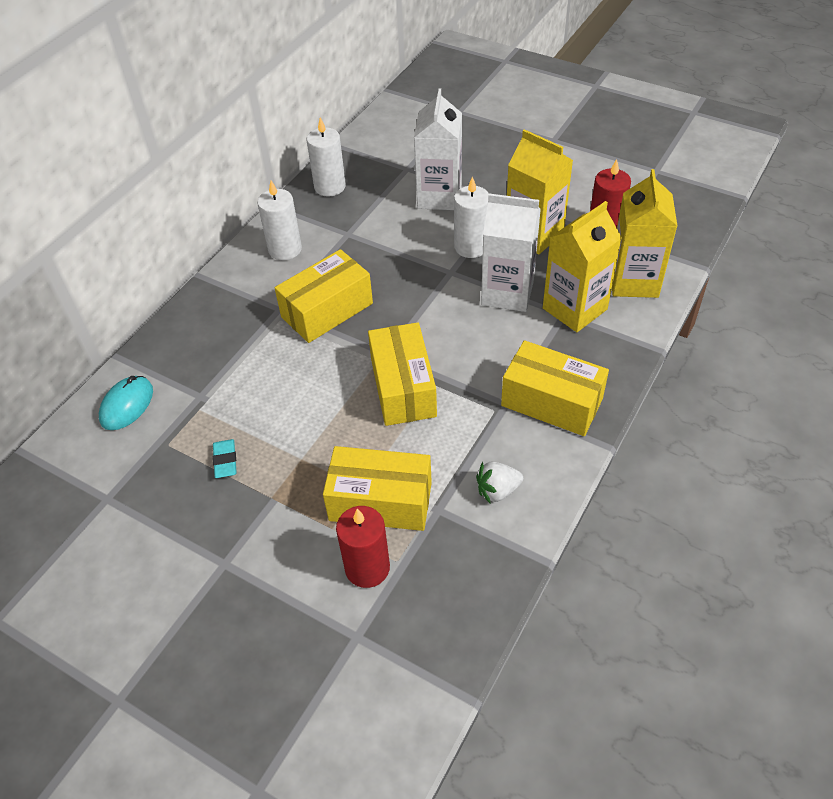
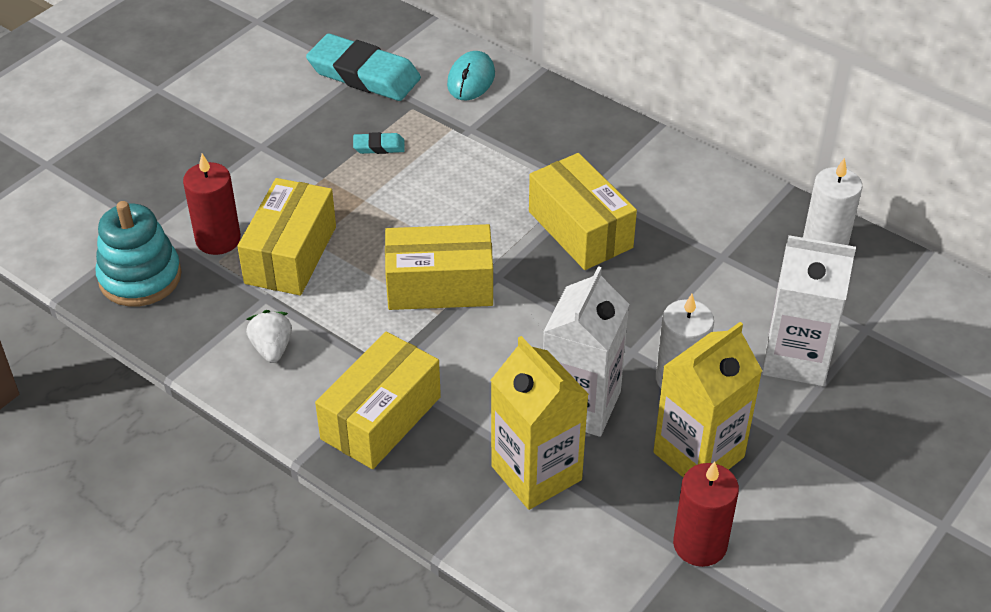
camera: 95 degrees right, 5 degrees down
turquoise mouse [99,376,153,430] -> turquoise mouse turned 75 degrees clockwise [447,51,495,100]
white candle [257,181,302,260] -> none
yellow carton [612,169,677,298] -> none
none -> turquoise stacking toy [95,201,182,307]
none -> turquoise eraser [306,34,421,101]

